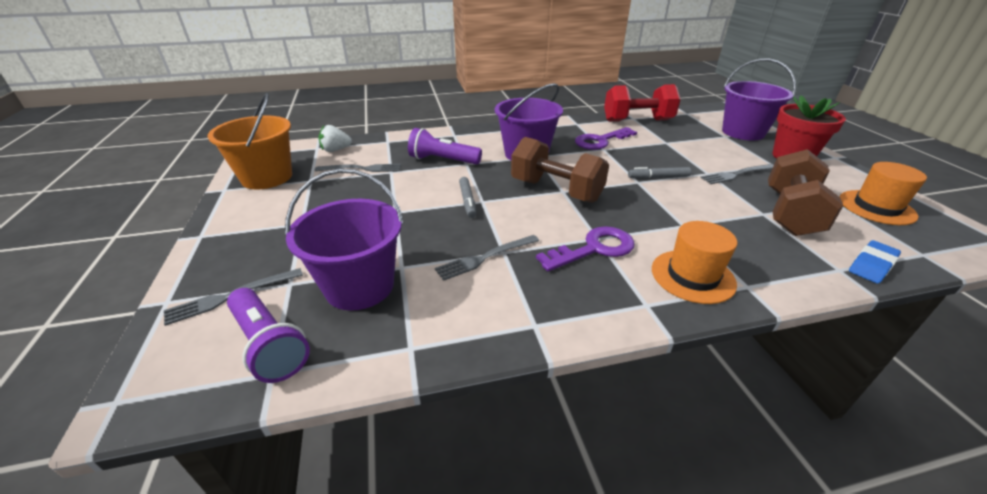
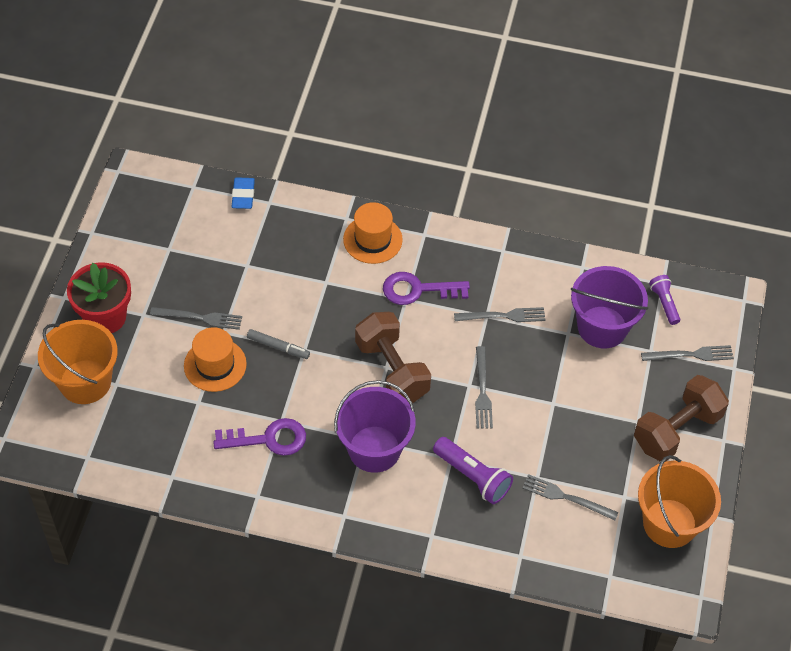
camera: 155 degrees left, 20 degrees up
purple flashlight [227,288,310,383] -> purple flashlight [649,275,680,325], size x0.63
white strawberry [319,125,352,152] -> none
grey marker [459,177,477,218] -> grey fork [475,346,493,428]
red dumbbell [604,84,681,122] -> none
purple bucket [722,58,796,141] -> orange bucket [38,320,118,404]
brown dumbbell [768,149,843,236] -> brown dumbbell moved to [634,375,729,462]
orange hat [839,162,927,225] -> orange hat moved to [184,327,247,392]
blue eraser [849,240,901,284] -> blue eraser turned 75 degrees counterclockwise [232,177,255,209]

